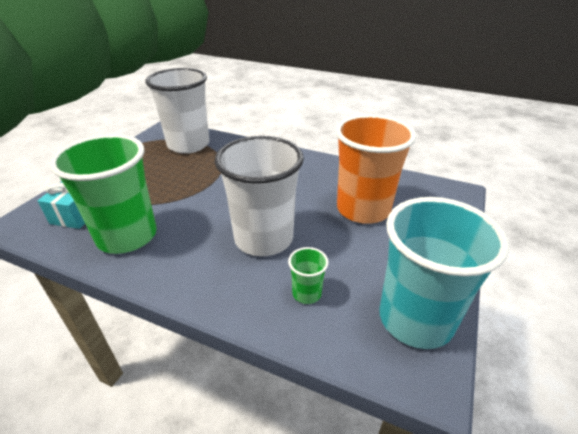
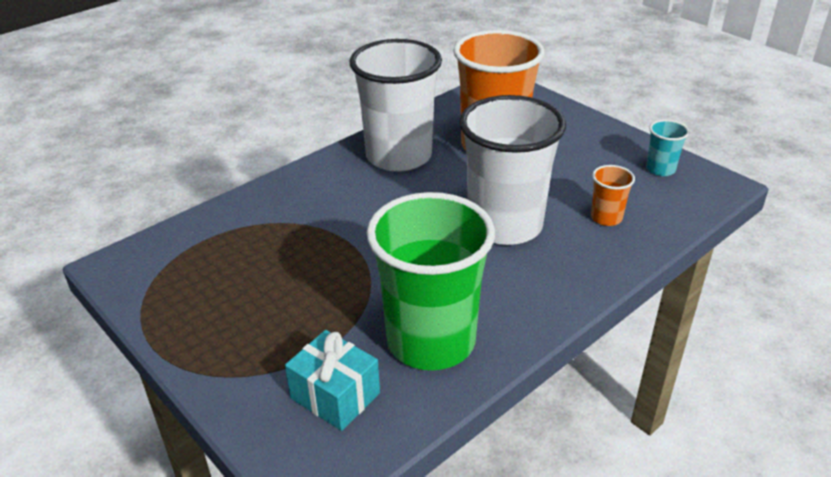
camera: 65 degrees left, 0 degrees up
white cup [146,68,209,154] -> white cup moved to [350,39,442,172]
green cup [288,247,329,304] -> orange cup [591,165,635,226]
turquoise cup [379,197,509,349] -> turquoise cup [646,120,689,176], size x0.42

